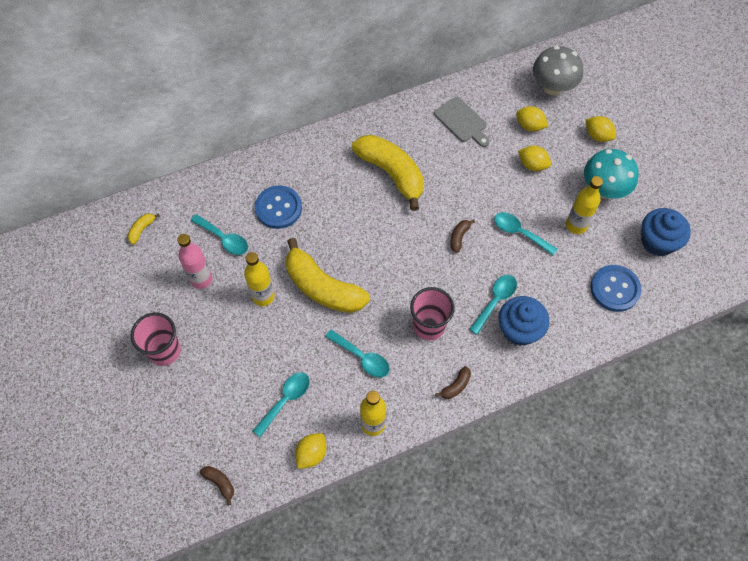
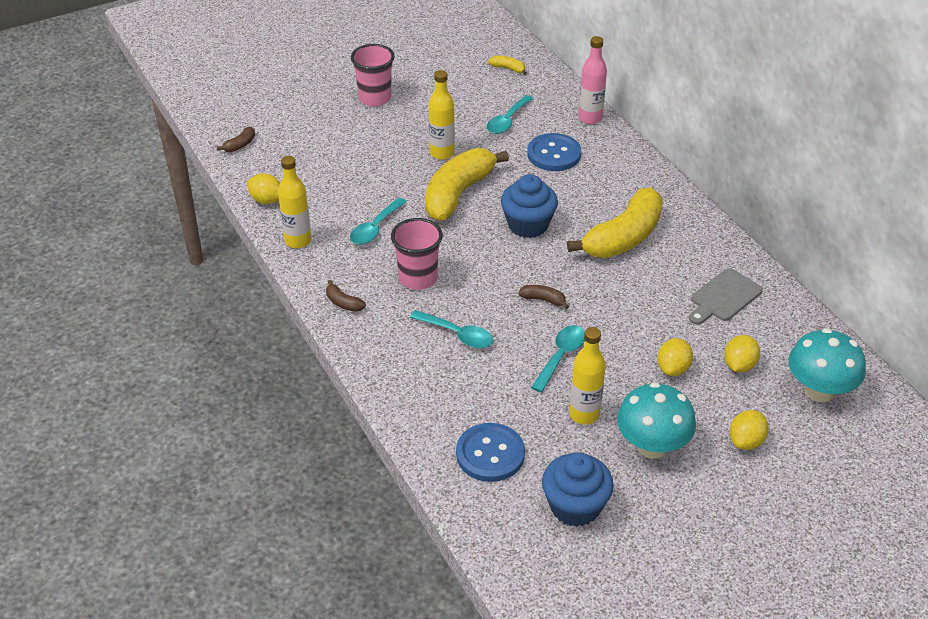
camera: 85 degrees right, 20 degrees down
pink bottle [177,234,212,289] -> pink bottle moved to [578,36,607,124]
turquoise spoon [253,372,310,437] -> none
blue cupcake [499,296,549,346] -> blue cupcake moved to [501,174,558,238]
grey mushroom [533,46,583,96] -> turquoise mushroom [788,328,866,402]

